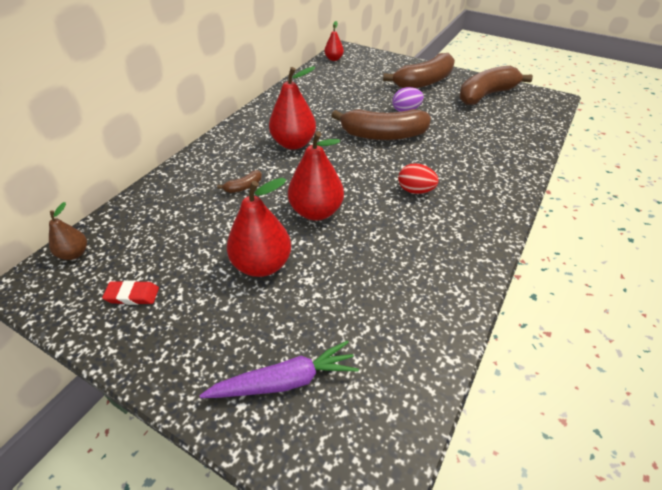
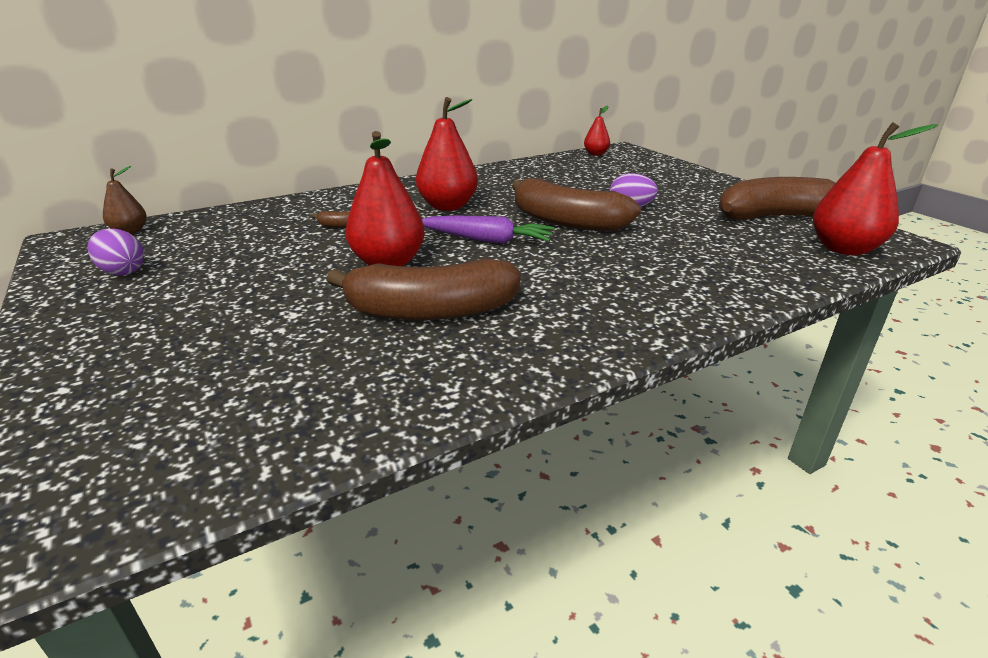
camera: 30 degrees right, 15 degrees down
red eraser [102,280,159,305] -> purple egg [88,228,144,276]
purple carrot [200,340,359,398] -> purple carrot moved to [422,215,555,244]
red pear [227,178,291,277] -> red pear moved to [813,122,938,255]
brown banana [383,53,455,88] -> brown banana moved to [326,258,521,320]
red egg [398,163,439,194] -> none

